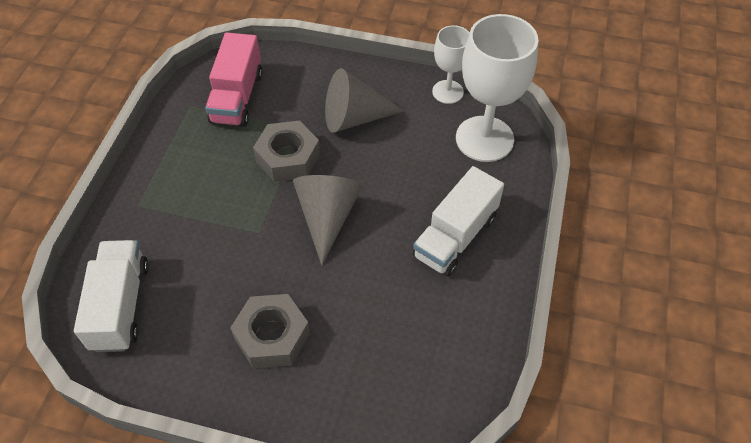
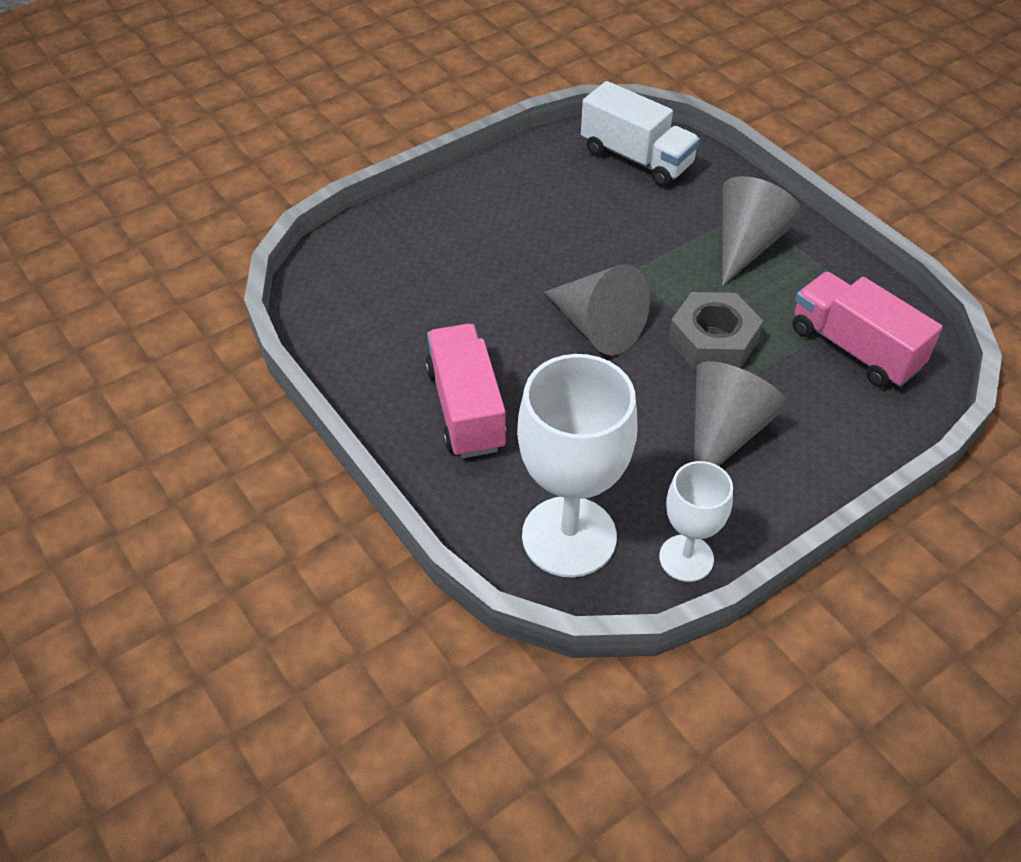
camera: 130 degrees right, 5 degrees down
grey nut [230,294,310,368] -> none
white truck [413,166,504,277] -> pink truck [425,324,507,458]
none -> grey cone [722,176,802,286]

